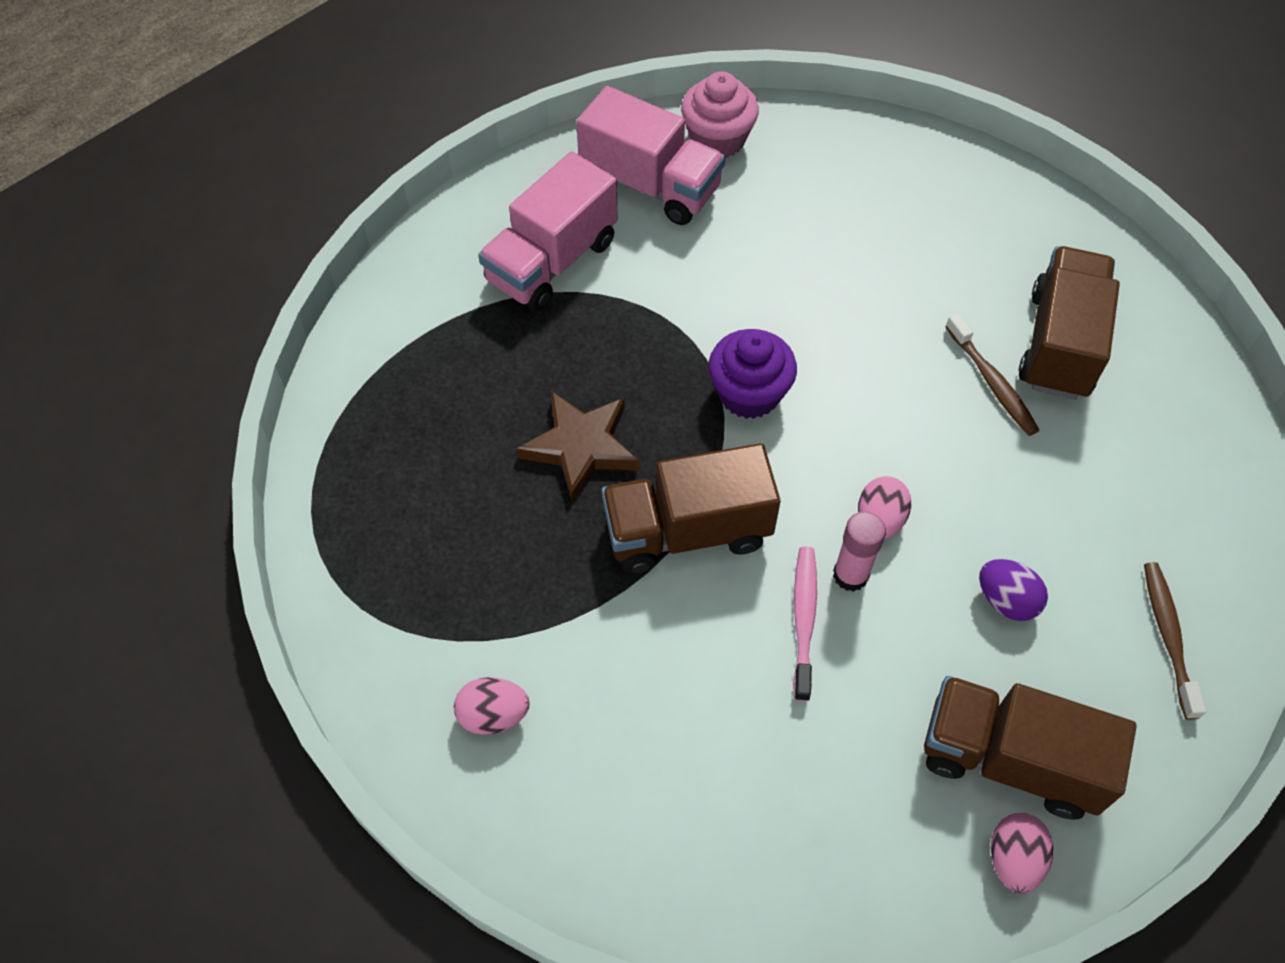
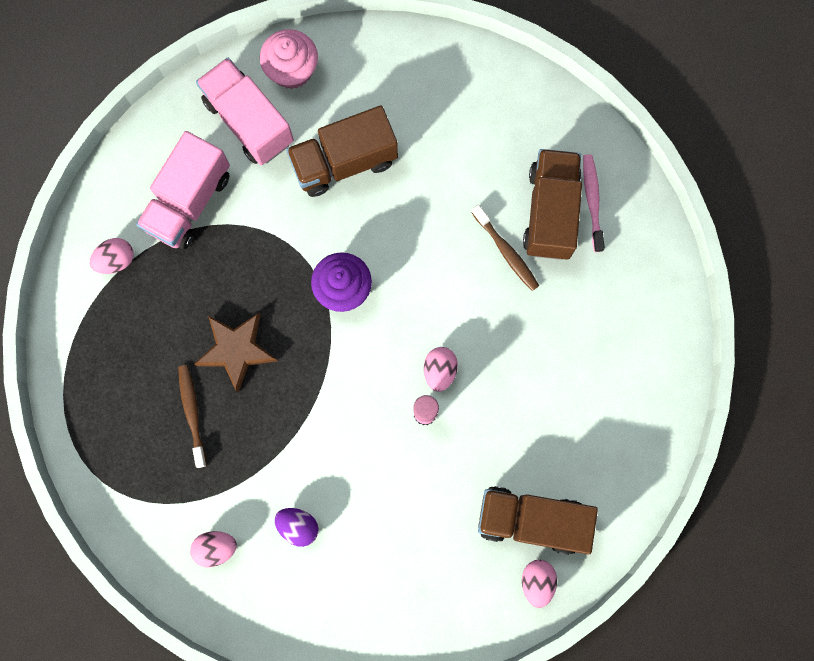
camera: 10 degrees left, 20 degrees up
pink truck [576,86,725,225] -> pink truck turned 150 degrees counterclockwise [196,58,294,165]
brown truck [601,443,780,574] -> brown truck moved to [286,105,398,197]
pink toothbrush [793,547,817,702] -> pink toothbrush moved to [583,154,605,252]
purple egg [979,559,1048,621] -> purple egg moved to [275,508,319,547]
brown toothbrush [1144,562,1206,720] -> brown toothbrush moved to [178,365,207,468]
none -> pink egg [90,238,133,274]

